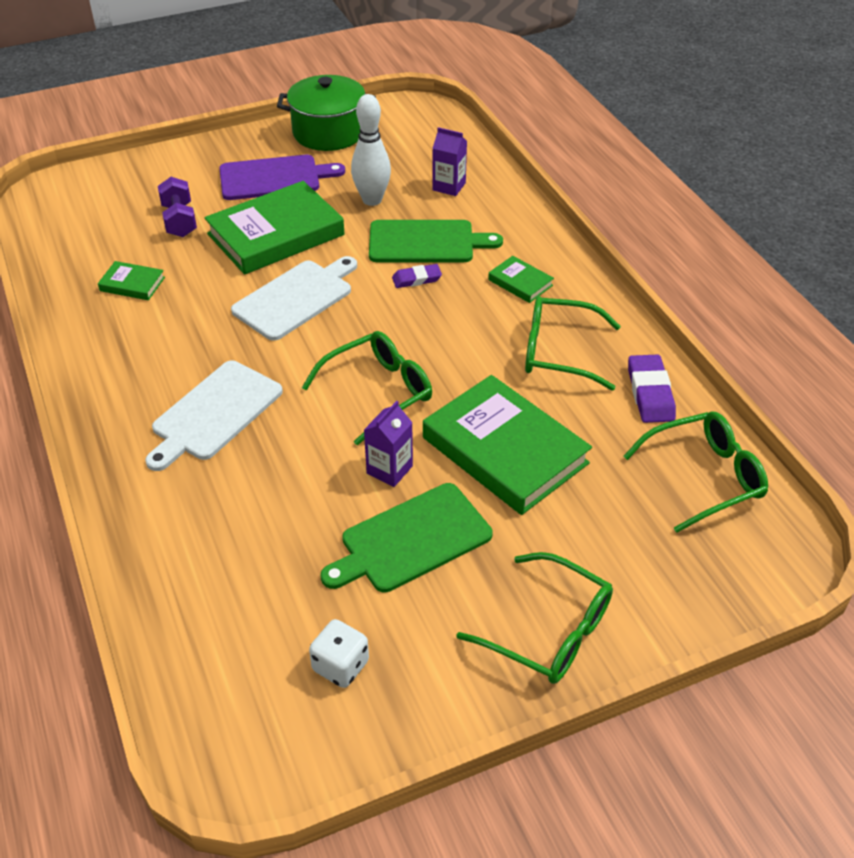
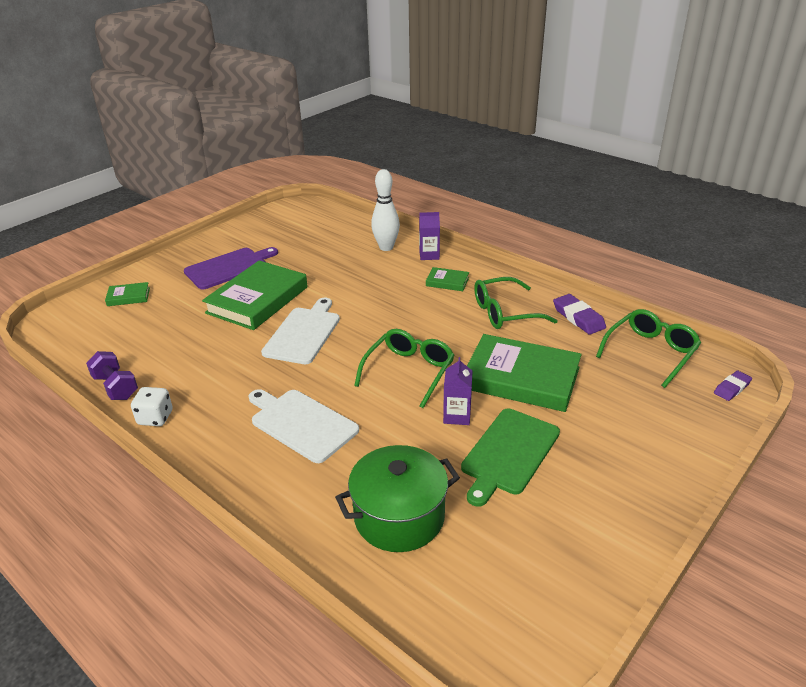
camera: 25 degrees left, 10 degrees down
green book [98,261,165,300] -> green book moved to [105,282,150,306]
white cutting board [145,361,283,471] -> white cutting board turned 120 degrees clockwise [249,389,359,463]
purple dumbbell [158,177,197,237] -> purple dumbbell moved to [86,351,138,400]
green pot [277,75,376,151] -> green pot moved to [335,445,460,552]
white dice [309,619,369,688] -> white dice moved to [131,387,173,426]
white bowling pin [351,94,391,206] -> white bowling pin moved to [371,169,400,251]
green cutting board [369,220,503,262] -> none
purple eraser [392,264,442,288] -> purple eraser moved to [714,371,752,401]
purple carton [432,127,467,196] -> purple carton moved to [419,212,440,260]
green glasses [456,552,613,684] -> none

